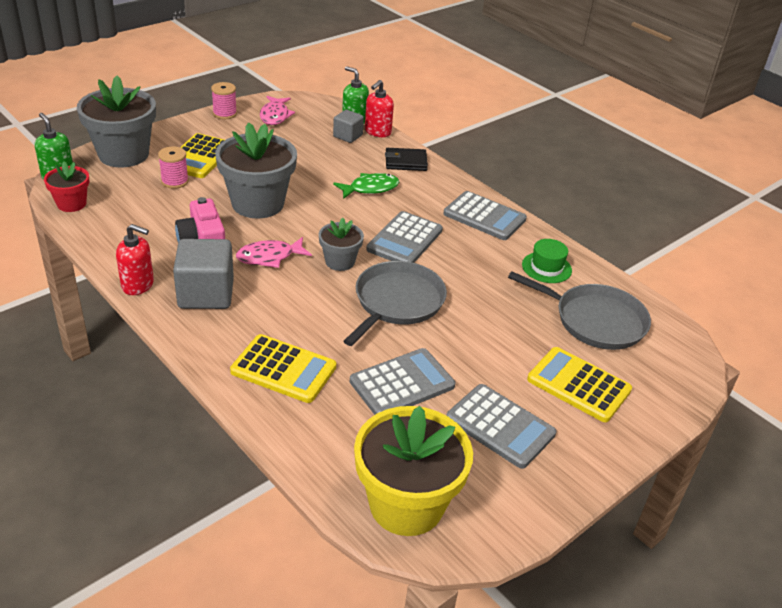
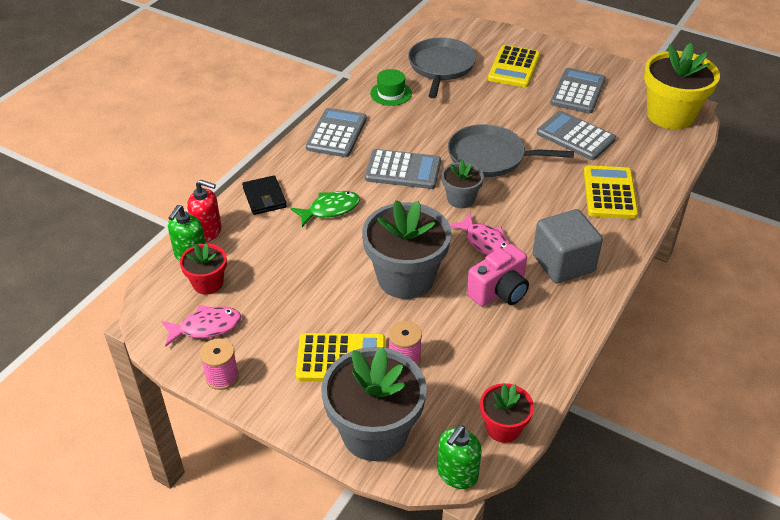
camera: 105 degrees left, 5 degrees up
red soap dispenser [116,224,154,295] -> none
grey cube [333,110,364,143] -> none
green fish [333,173,399,199] -> green fish turned 105 degrees clockwise [291,191,360,227]
none -> red flower pot [180,243,227,295]

